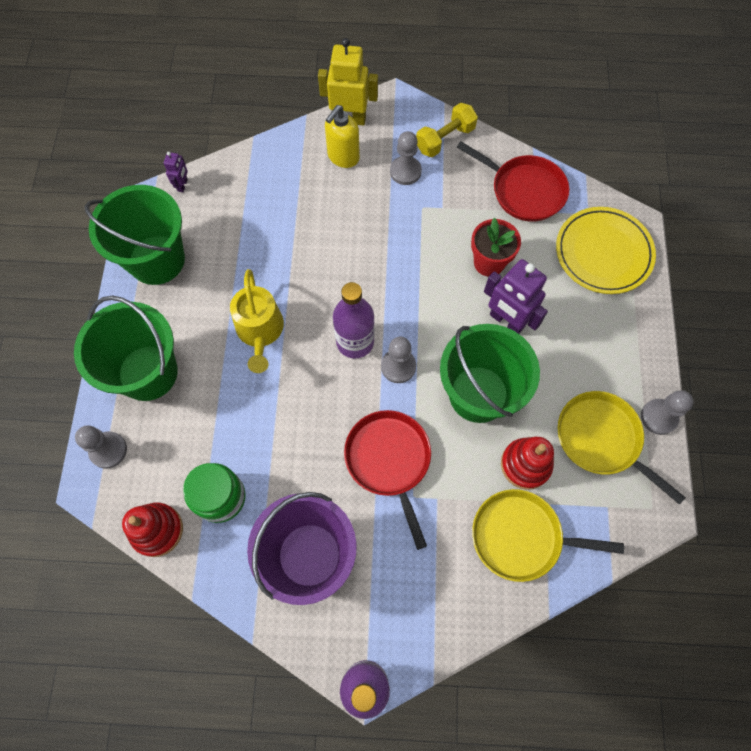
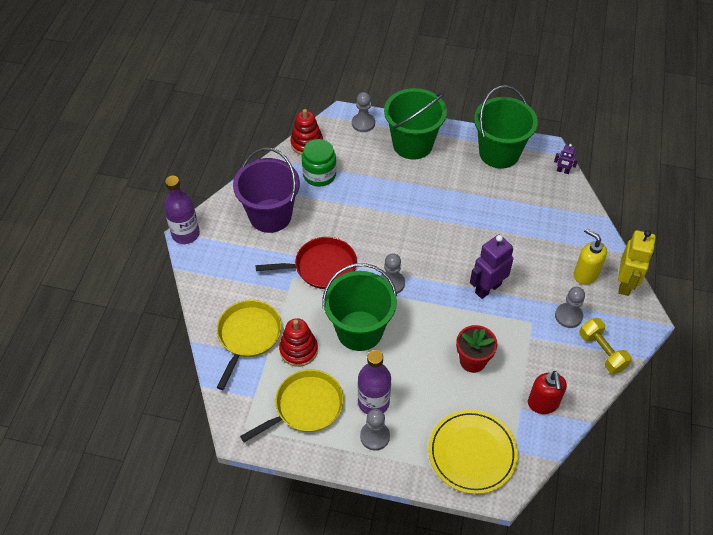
camera: 100 degrees right, 15 degrees down
yellow watering can [230,269,284,373] -> none
purple bottle [333,282,375,359] -> purple bottle moved to [358,350,391,414]
red pan [457,141,569,222] -> red soap dispenser [528,371,567,414]
purple robot [484,259,548,334] -> purple robot moved to [470,235,513,299]
grey pawn [641,390,694,435] -> grey pawn moved to [360,409,390,451]

